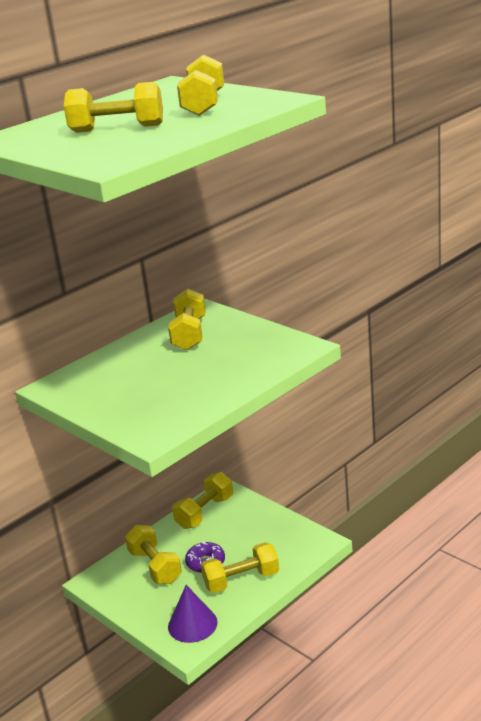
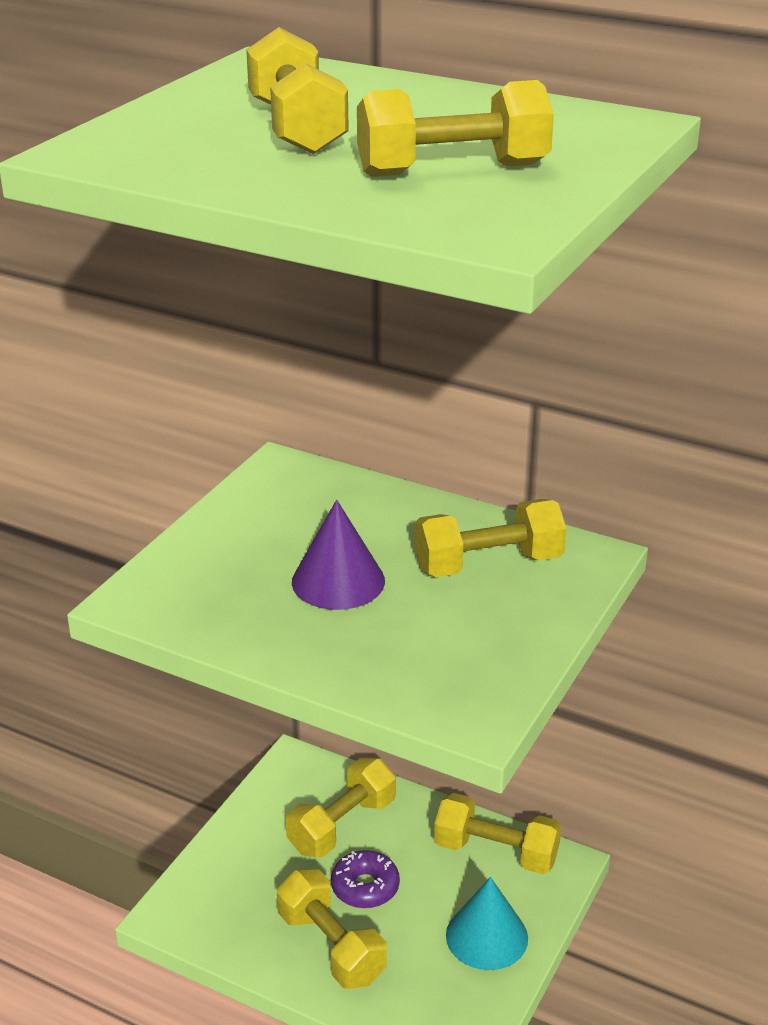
camera: 70 degrees right, 5 degrees up
purple cone [168,585,218,643] -> purple cone moved to [292,500,385,610]
none -> turquoise cone [446,877,528,970]

